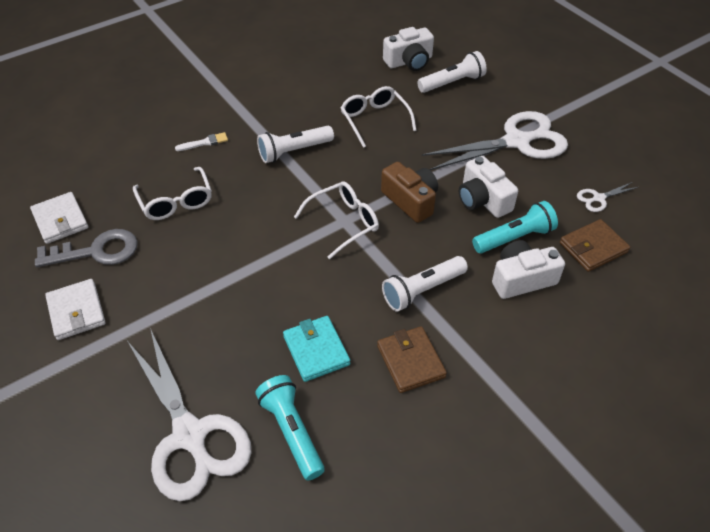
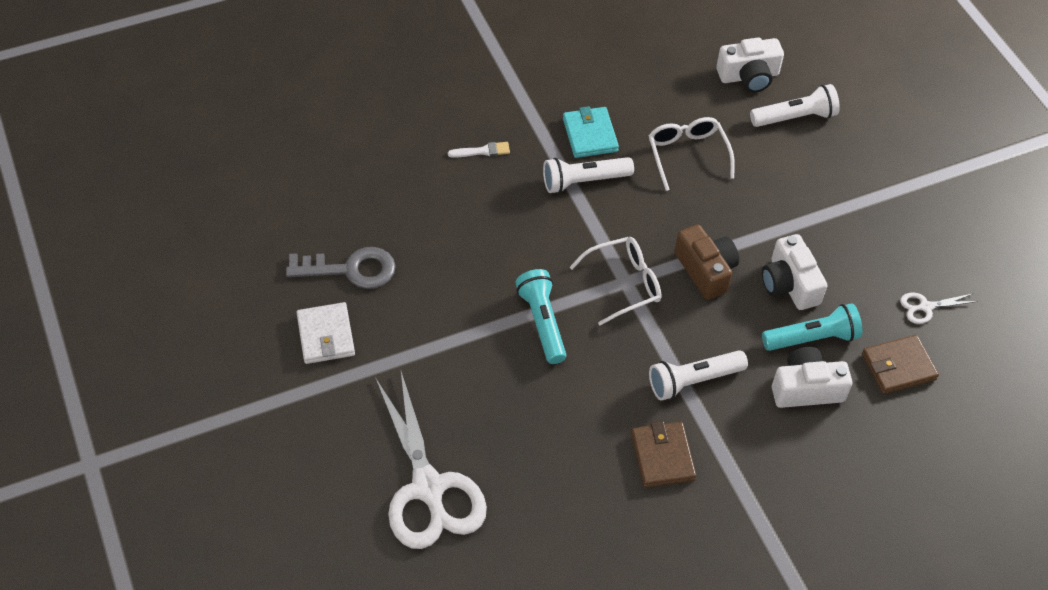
camera: 10 degrees right, 5 degrees up
white wallet [30,192,88,244] -> none
white glasses [133,167,212,220] -> none
turquoise flashlight [255,375,324,481] -> turquoise flashlight moved to [515,269,566,364]
turquoise wallet [283,316,350,382] -> turquoise wallet moved to [563,106,619,158]
white scissors [422,111,568,170] -> none

